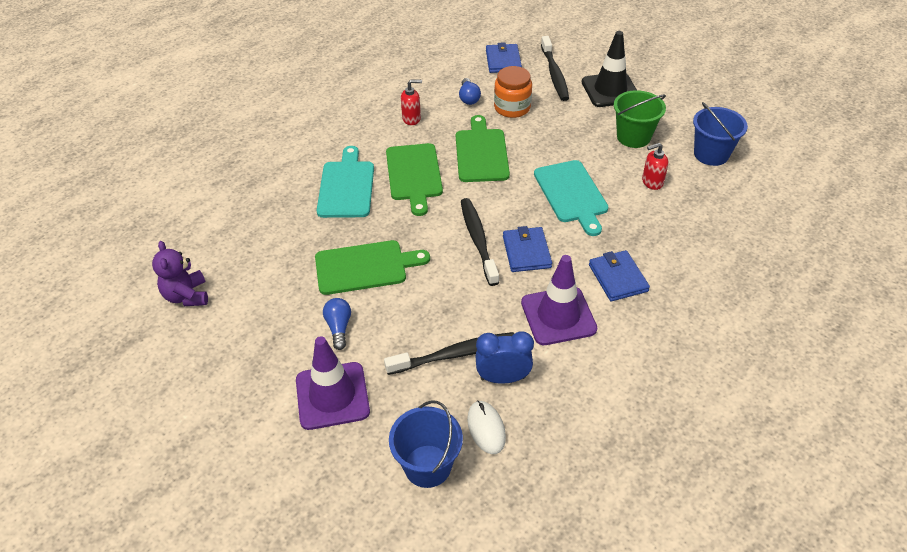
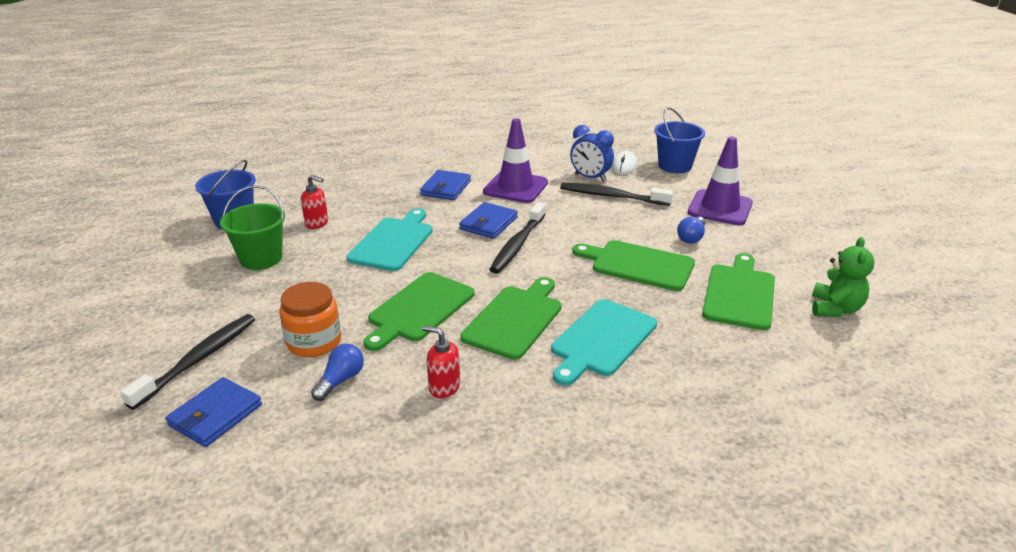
camera: 145 degrees left, 15 degrees down
purple teddy bear [152,241,208,306] -> green teddy bear [812,237,874,317]
black traffic cone [582,31,637,107] -> none
none -> green cutting board [702,253,775,330]

